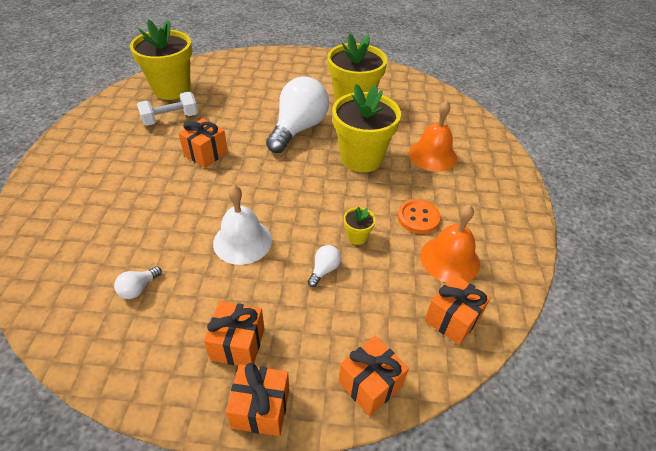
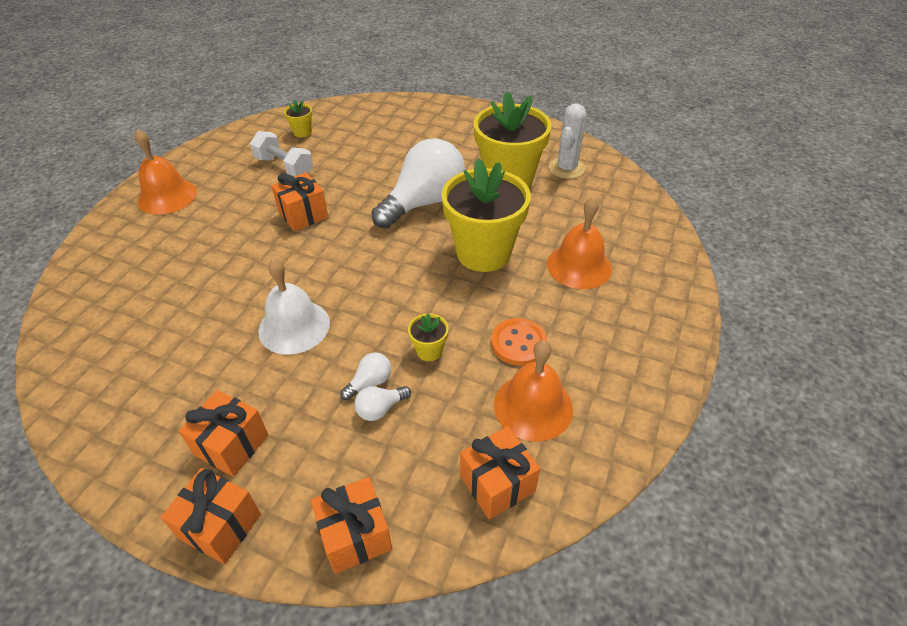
camera: 20 degrees right, 0 degrees up
white light bulb [114,266,162,299] -> white light bulb moved to [354,386,411,421]
yellow flower pot [130,20,192,100] -> yellow flower pot [284,100,313,137], size x0.41
white dumbbell [137,92,198,126] -> white dumbbell turned 45 degrees clockwise [250,131,313,177]
none -> orange bell [135,129,197,215]
none -> white cactus [549,103,586,179]

